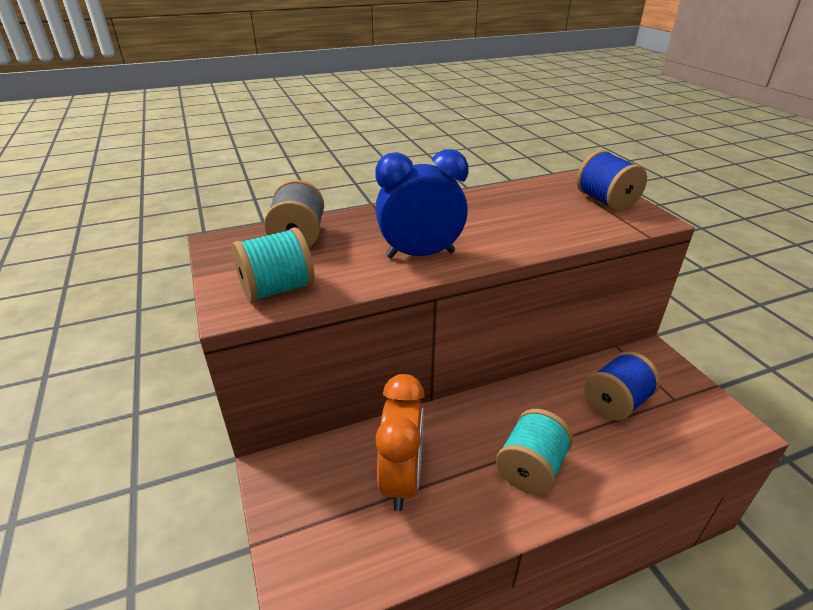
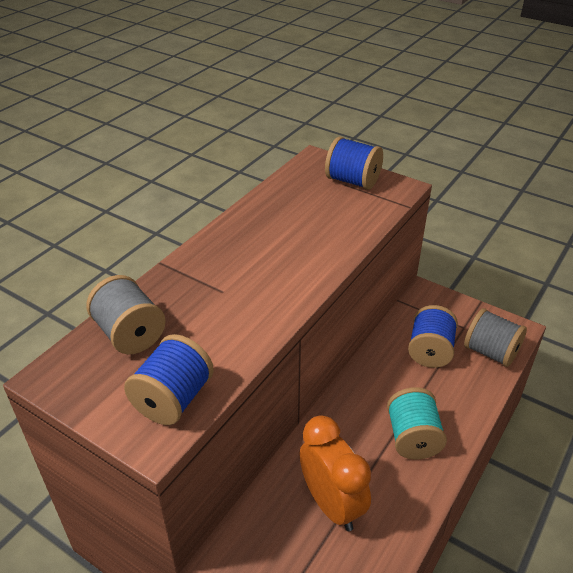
camera: 35 degrees left, 5 degrees up
turquoise spool [232,227,314,303] -> blue spool [124,334,214,425]
blue clock [375,149,469,259] -> none
none -> grey spool [464,308,527,367]

